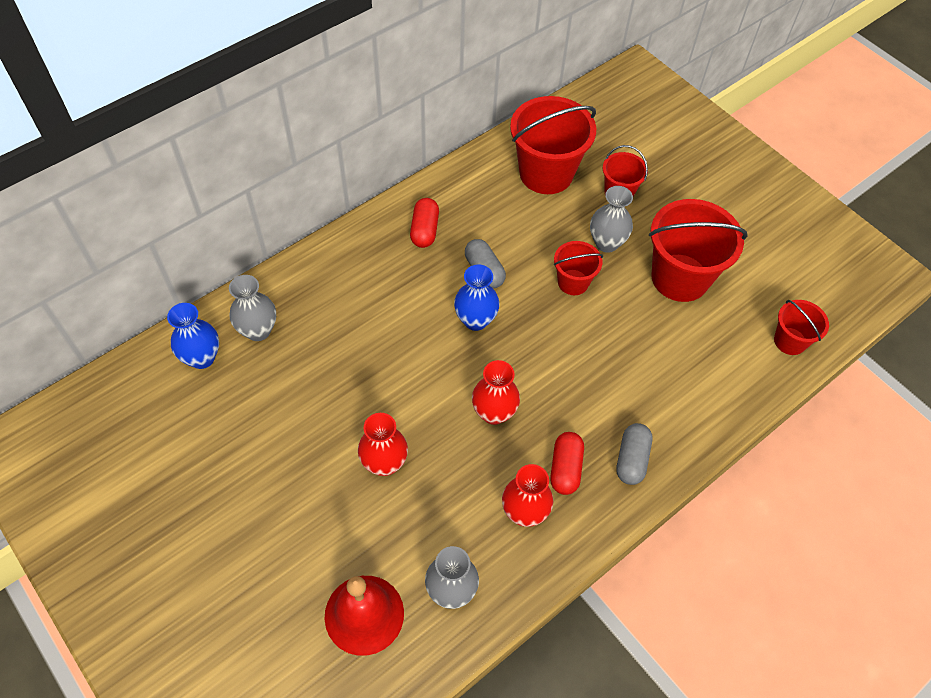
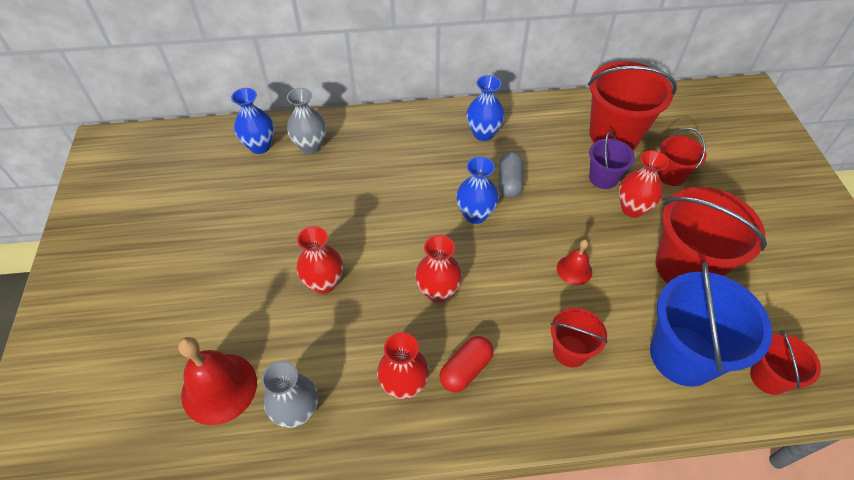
camera: 35 degrees right, 5 degrees down
red capsule [410,198,439,248] -> blue vase [467,75,505,141]
red bucket [554,241,603,295] -> red bucket moved to [551,308,608,368]
grey vase [590,186,633,253] -> red vase [619,150,669,218]
grey capsule [616,423,653,485] -> none
none -> red bell [557,240,592,285]
none -> purple bucket [589,131,635,189]
none -> blue bucket [650,262,772,387]

